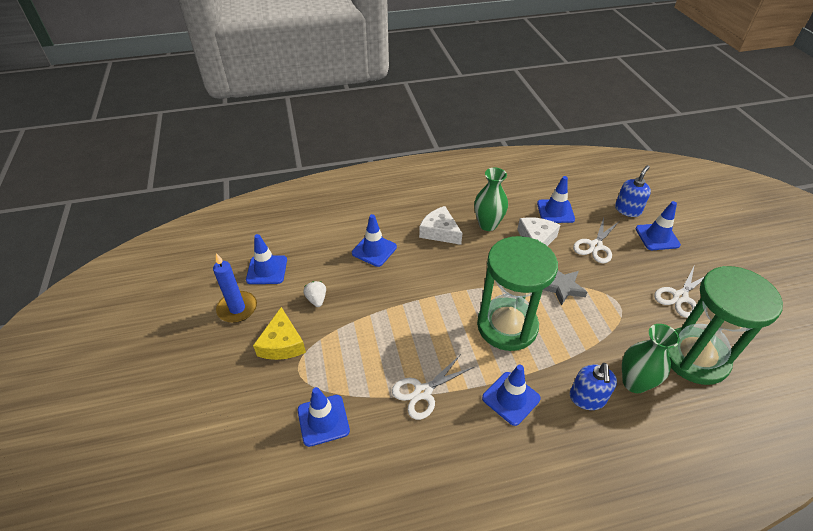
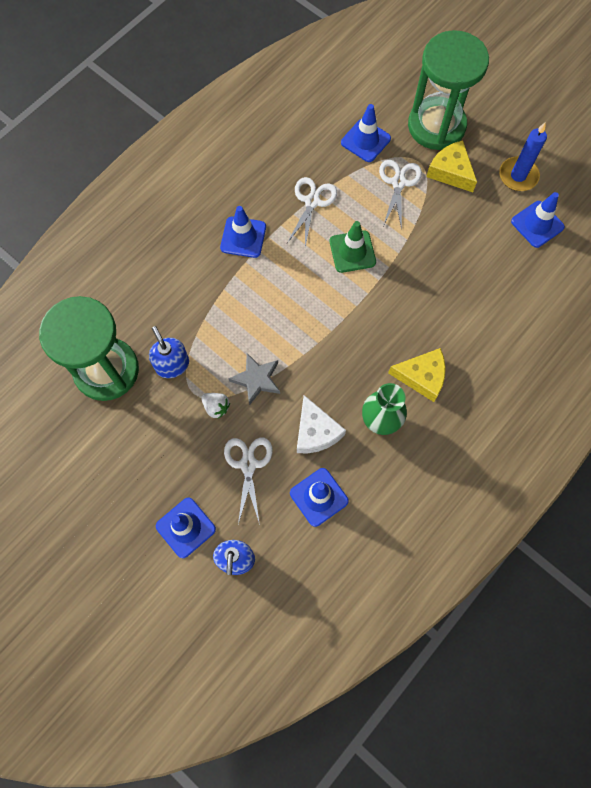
camera: 145 degrees right, 25 degrees up
white strawberry [303,281,326,307] -> white strawberry moved to [201,393,230,419]
blue traffic cone [352,214,397,267] -> none
white cheese [419,206,462,245] -> yellow cheese [388,348,446,402]
green hourglass [477,236,558,351] -> green hourglass moved to [408,30,489,150]
blue soap dispenser [570,363,617,410] -> blue soap dispenser moved to [149,326,189,378]
green vase [622,324,680,393] -> none
white scissors [654,267,705,318] -> white scissors moved to [379,160,422,230]
none -> green traffic cone [330,221,376,273]

